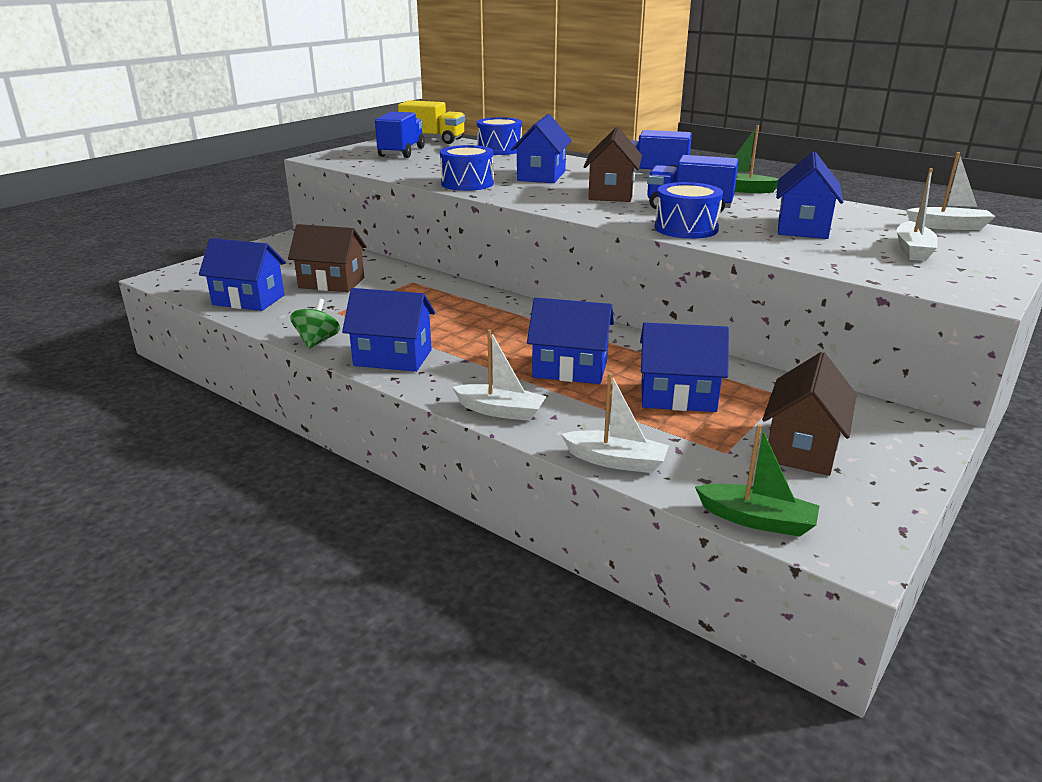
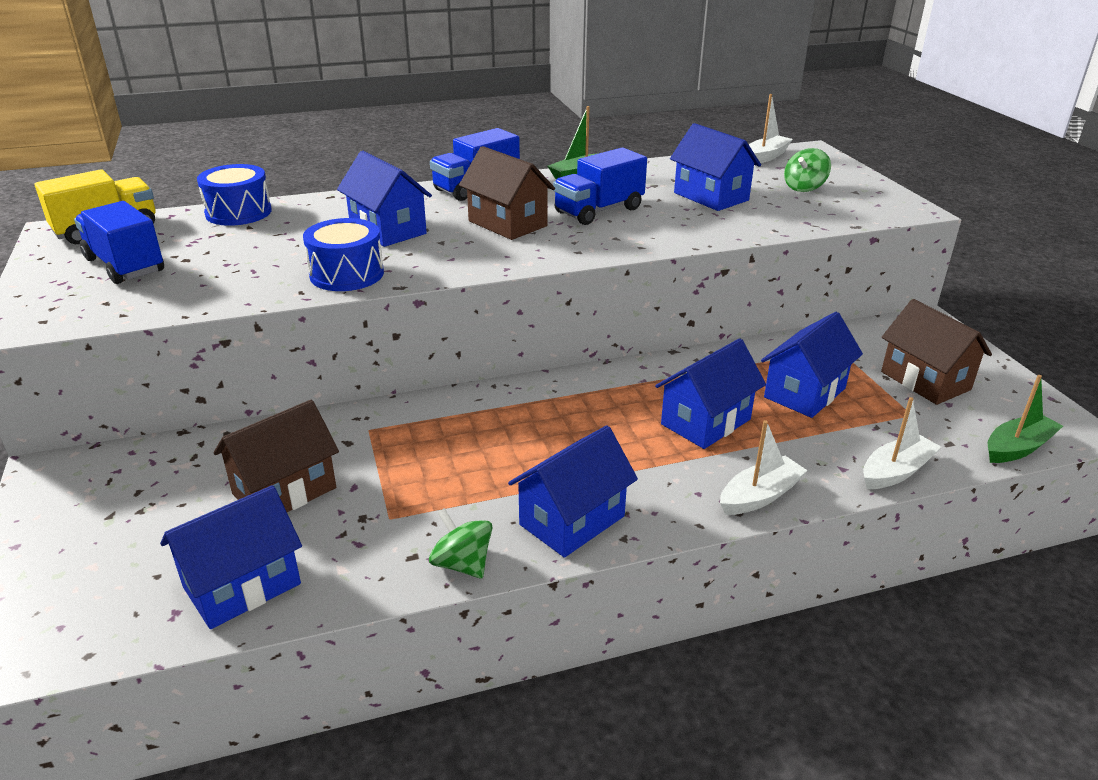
camera: 55 degrees left, 5 degrees up
blue drum [655,182,723,239] -> none
white boat [897,168,938,261] -> green spinning top [784,148,831,192]

